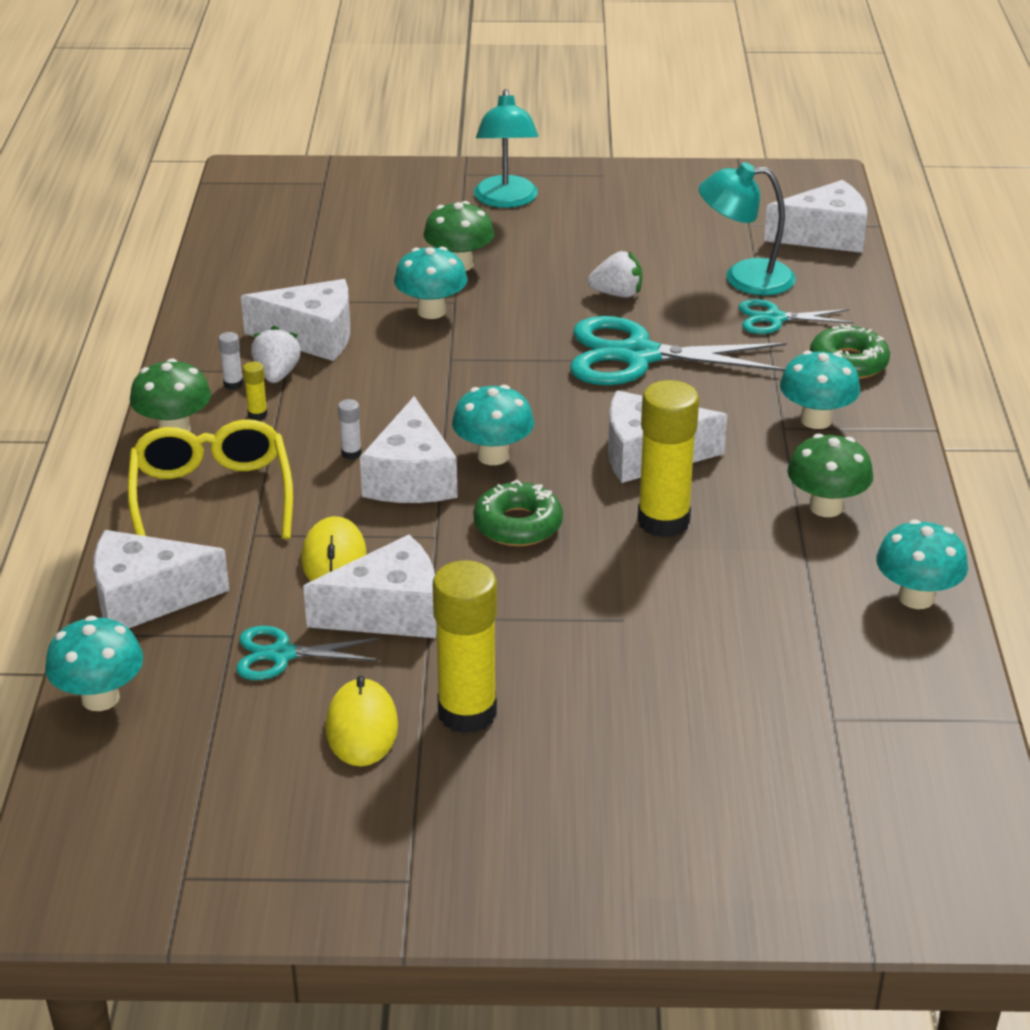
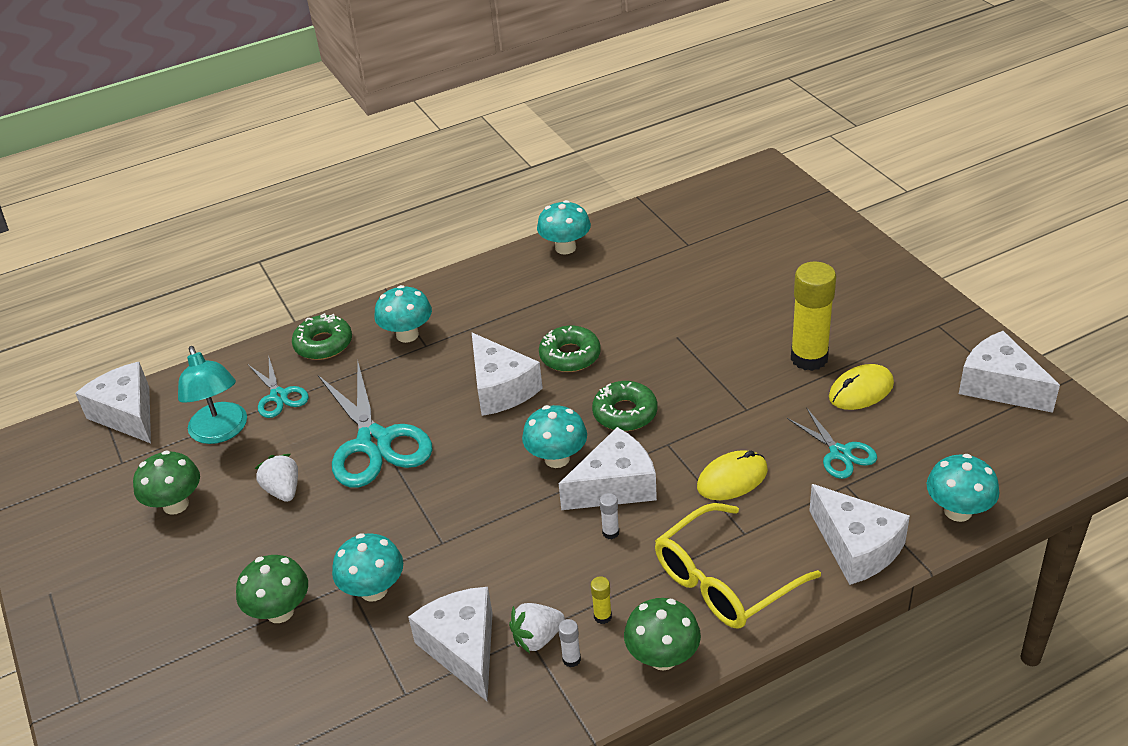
camera: 115 degrees left, 5 degrees up
white cheese [303,535,437,638] -> white cheese moved to [959,331,1060,413]
turquoise lamp [474,89,538,208] -> none
yellow glue stick [637,380,699,538] -> green donut [539,326,601,372]
green mushroom [787,434,873,517] -> green mushroom moved to [133,450,200,515]

